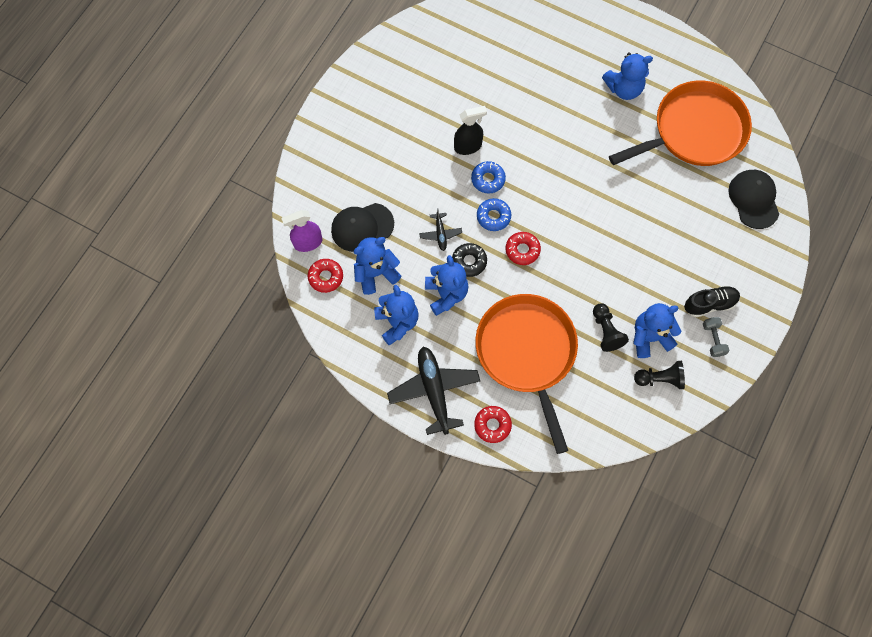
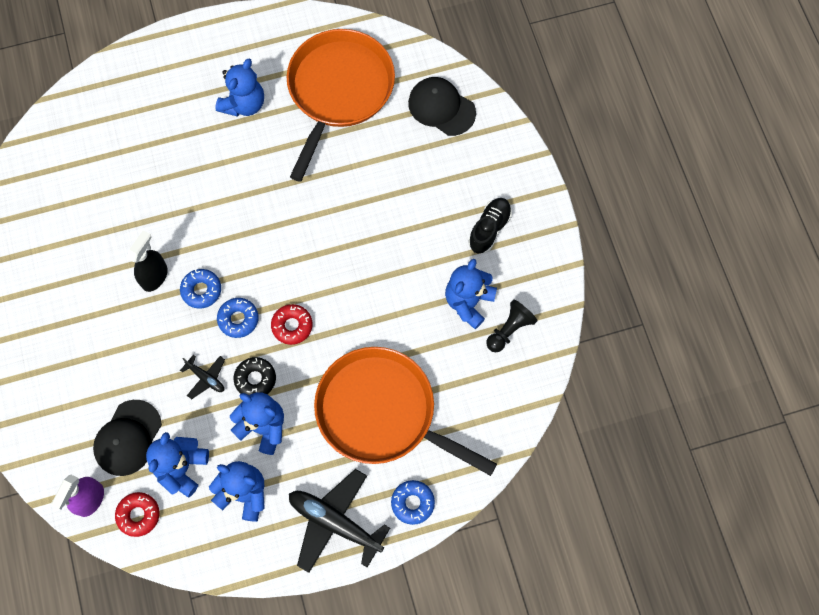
camera: 45 degrees left, 0 degrees up
red donut [474,406,512,443] -> blue donut [391,480,435,525]
black pawn [593,303,629,352] -> none
grey dumbbell [703,317,730,357] -> none

